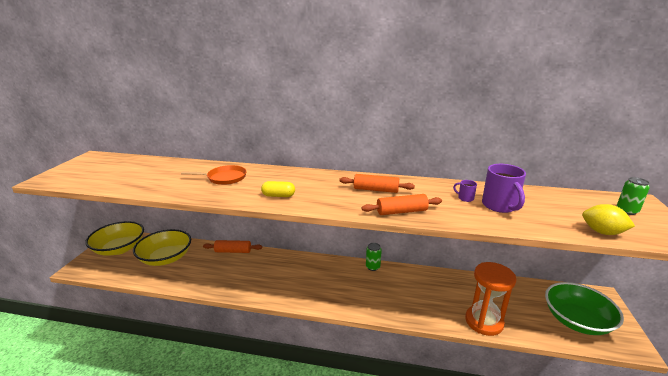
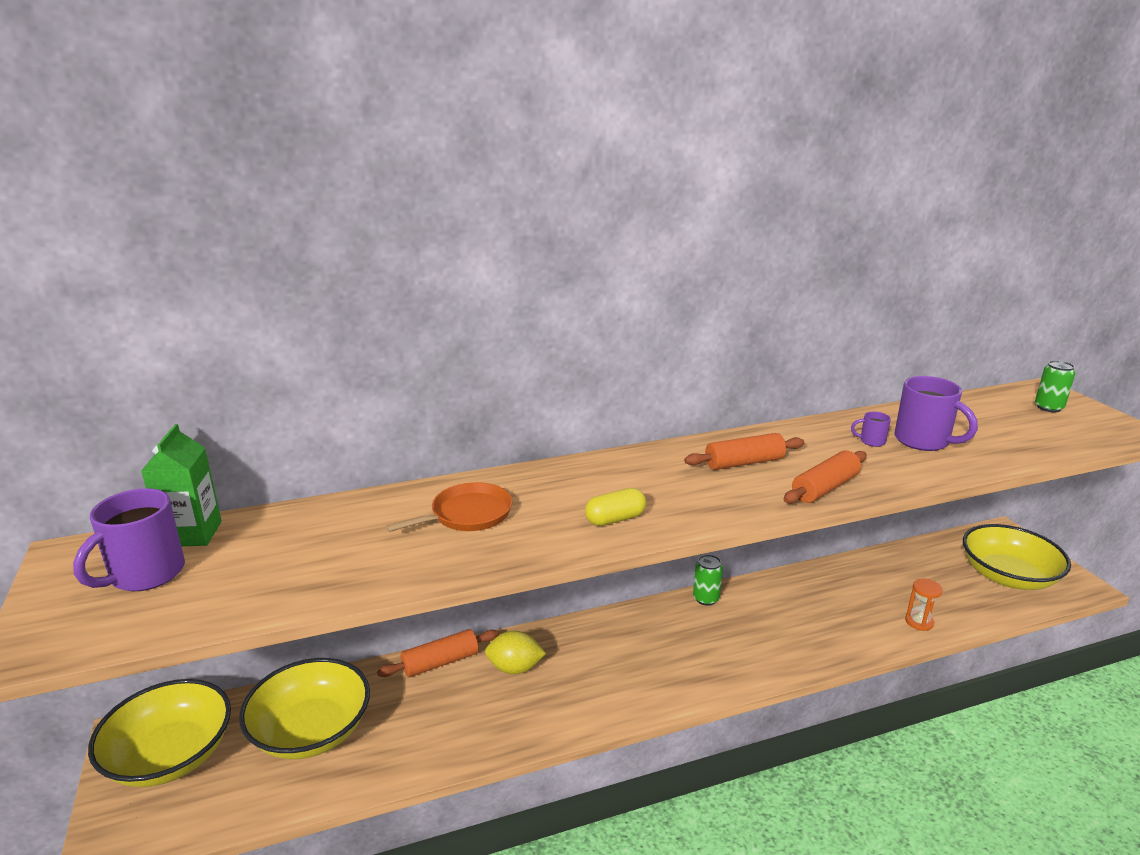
camera: 30 degrees left, 0 degrees up
orange hourglass [465,262,517,336] -> orange hourglass [905,578,943,631], size x0.47
green bowl [545,282,624,335] -> yellow bowl [963,524,1071,590]
yellow lemon [582,204,635,235] -> yellow lemon moved to [485,631,546,674]
none -> purple mug [73,488,185,591]
none -> green carton [141,424,222,547]

